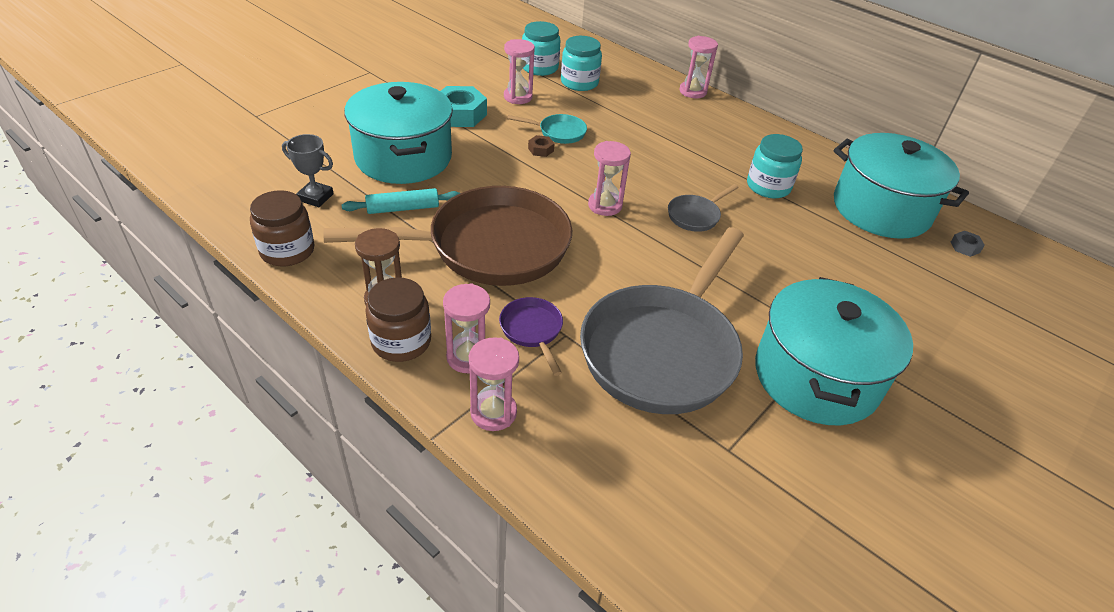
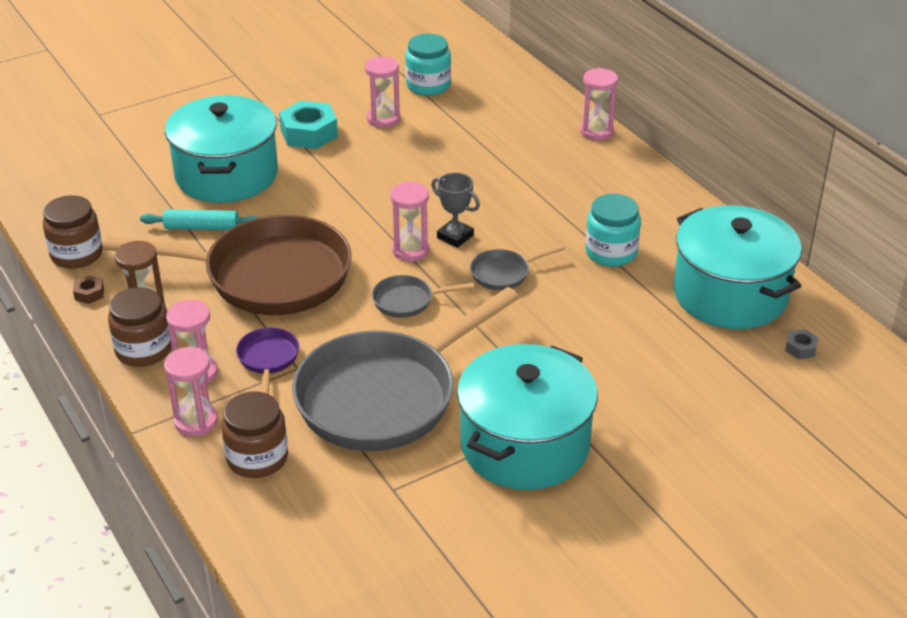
camera: 20 degrees right, 5 degrees down
grey trophy [282,134,334,207] -> grey trophy moved to [431,173,480,248]
turquoise pan [507,114,587,144] -> none
brown nut [528,135,554,157] -> brown nut moved to [73,275,104,304]
turquoise jar [561,36,602,91] -> none
none -> brown jar [221,392,288,478]
none -> grey pan [372,275,475,318]

